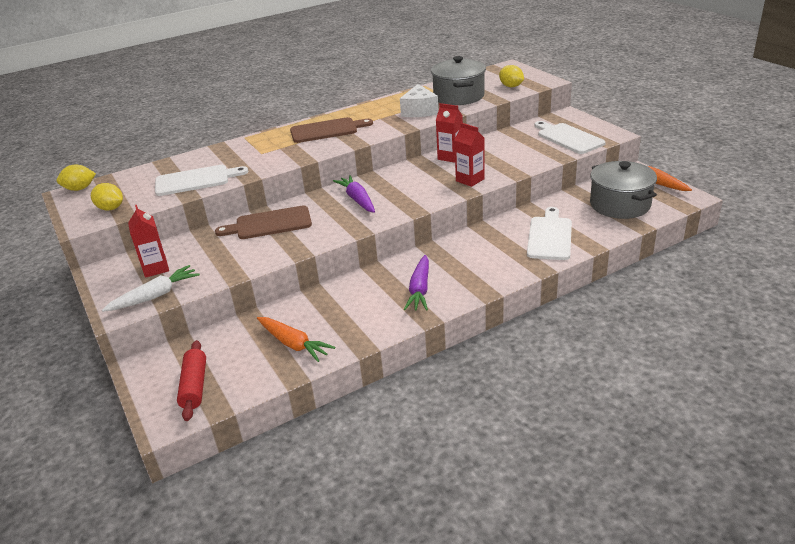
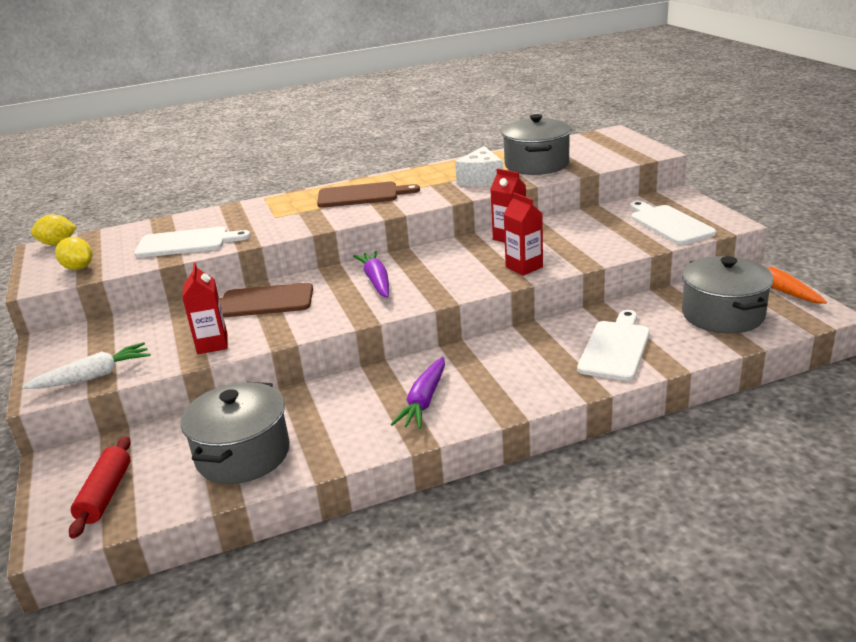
camera: 10 degrees right, 5 degrees down
red carton [128,205,169,278] -> red carton moved to [182,262,228,354]
orange carrot [257,317,335,362] -> grey pot [181,382,290,484]
yellow lemon [499,65,524,87] -> none

